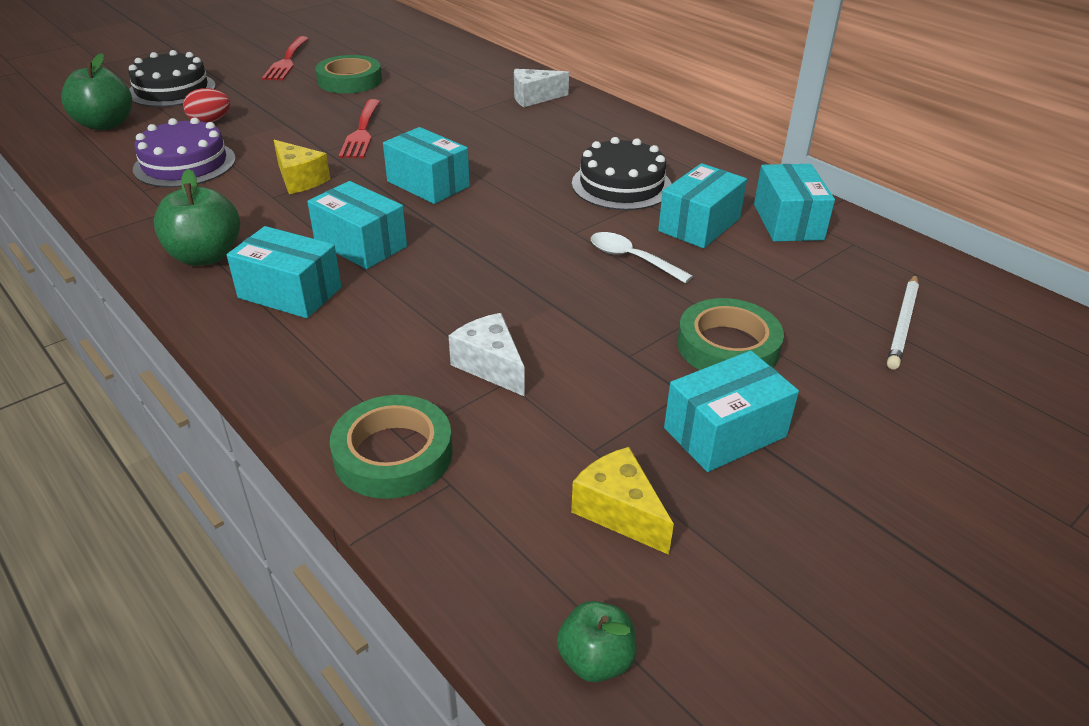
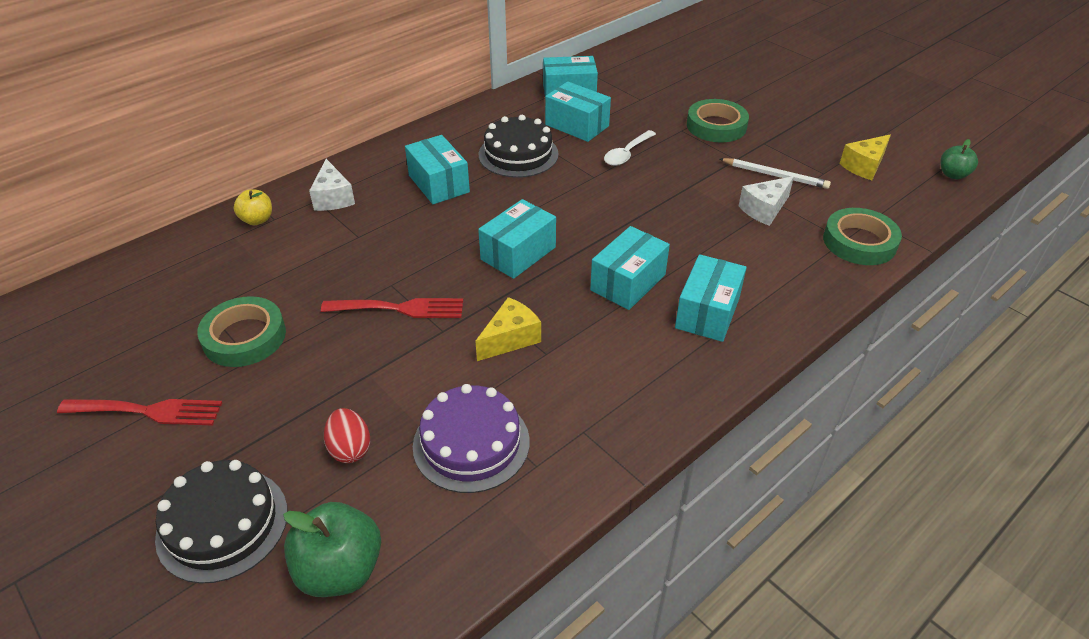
camera: 90 degrees left, 5 degrees up
green apple [154,169,240,266] -> none
turquoise box [664,351,799,472] -> turquoise box moved to [405,135,470,204]
white pencil [887,274,919,369] -> white pencil moved to [720,158,831,189]
none -> yellow apple [234,189,272,225]

